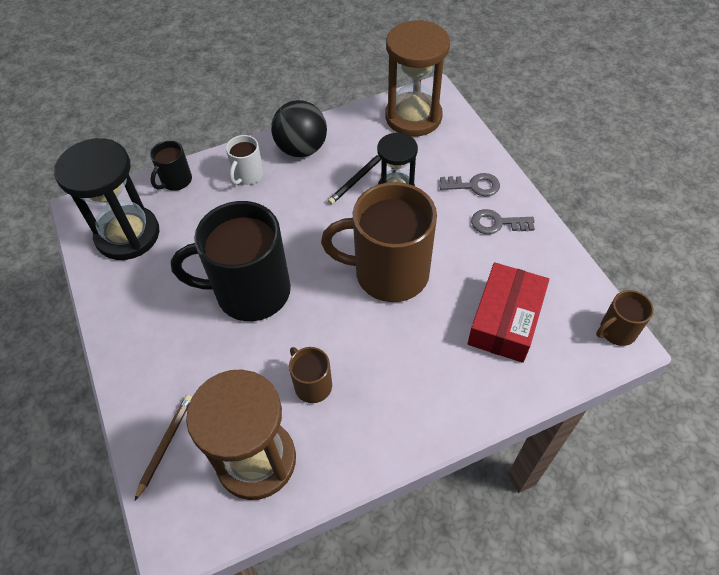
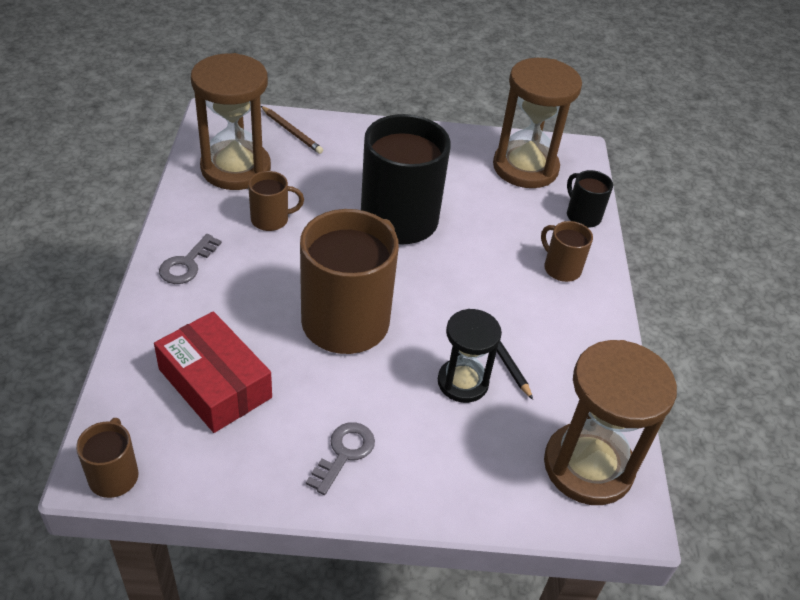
camera: 110 degrees right, 10 degrees down
black hourglass [54,138,159,260] -> brown hourglass [493,58,582,188]
white mug [226,135,264,185] -> brown mug [541,221,593,282]
black ball [271,100,327,157] -> none
grey key [439,173,500,196] -> grey key moved to [159,234,222,284]

